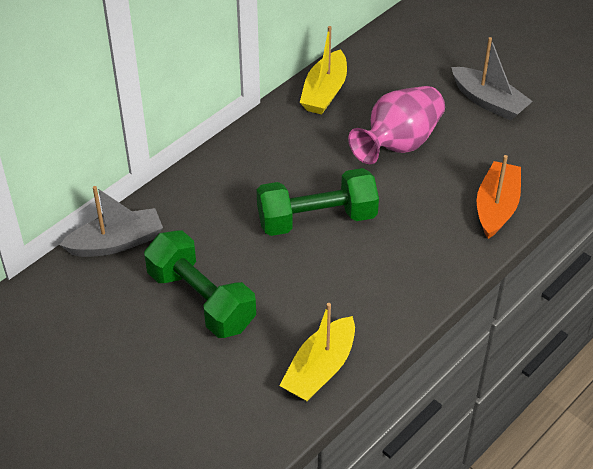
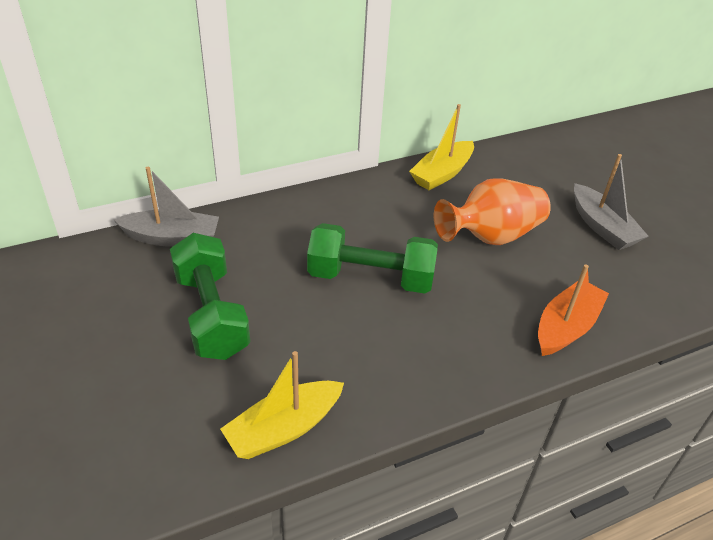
camera: 20 degrees right, 5 degrees down
pink vase [348,86,445,164] -> orange vase [434,178,551,245]

